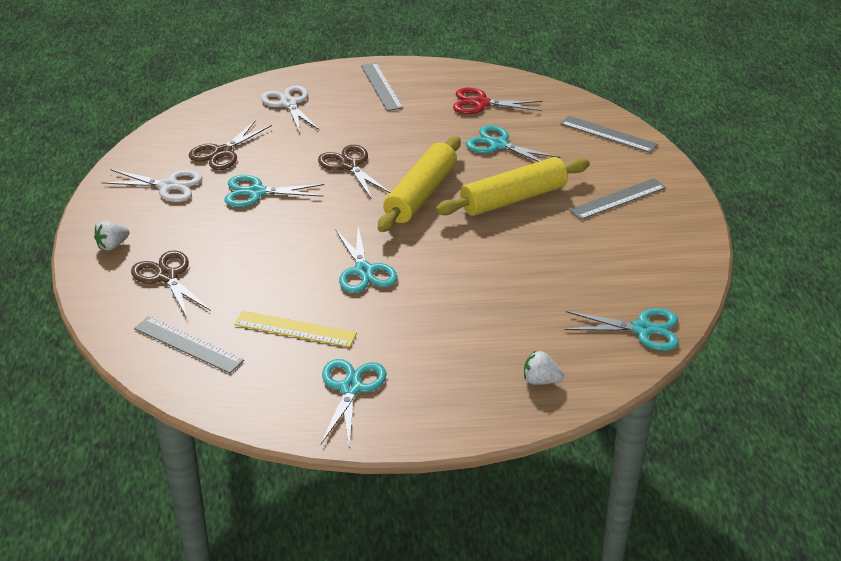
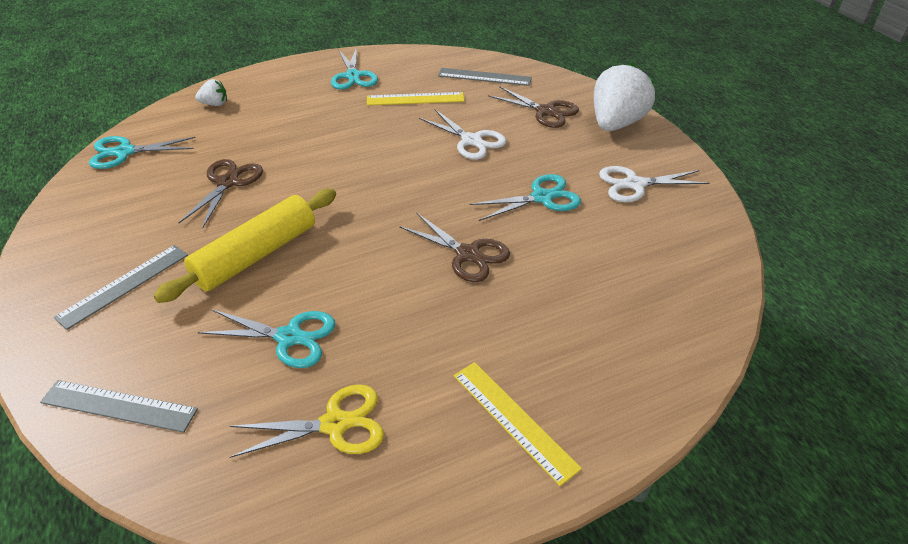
camera: 160 degrees right, 5 degrees up
white strawberry [94,221,130,250] -> white strawberry [594,63,655,131], size x2.22
brown scissors [189,120,272,170] -> brown scissors moved to [178,159,263,229]
white scissors [261,85,320,133] -> white scissors moved to [419,110,507,160]
turquoise scissors [335,226,397,293] -> none
grey ruler [361,63,403,111] -> yellow ruler [454,362,582,486]
yellow rolling pin [378,136,461,232] -> none
red scissors [453,88,542,114] -> yellow scissors [230,384,384,458]

